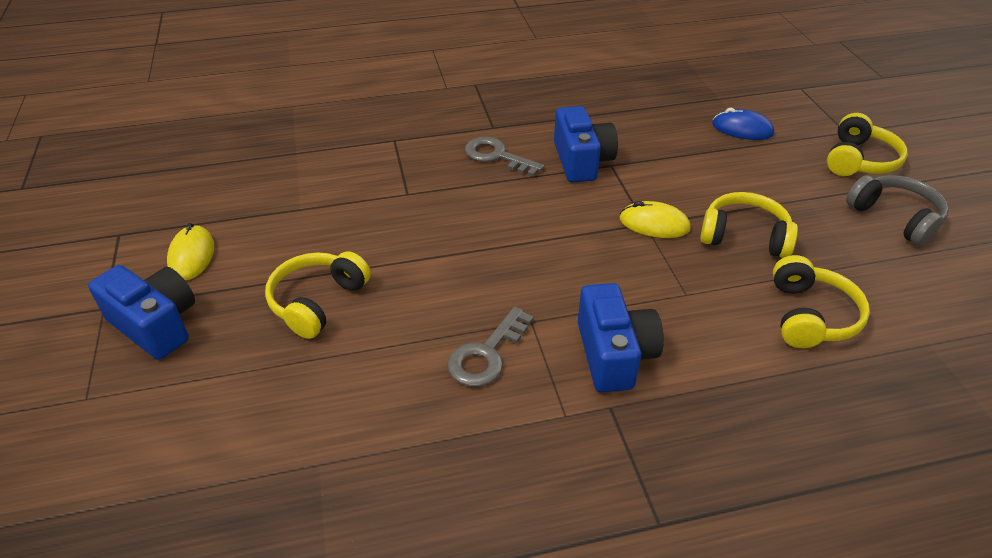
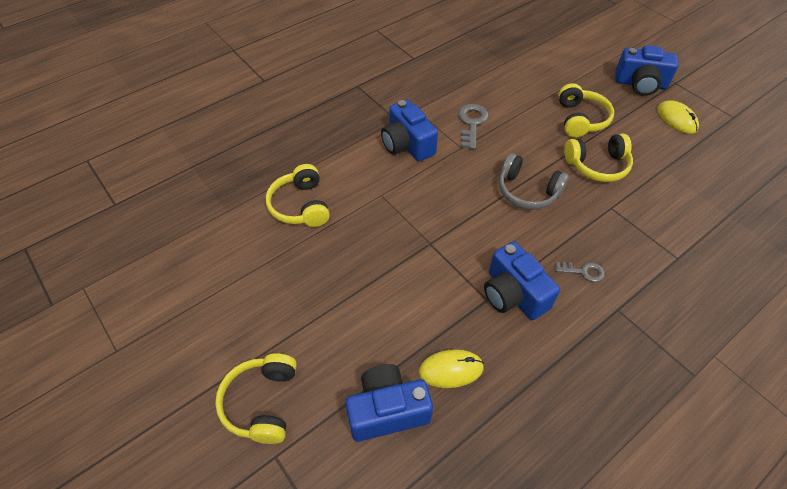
camera: 155 degrees right, 10 degrees up
grey key [465,137,544,177] -> grey key [555,262,605,282], size x0.62
yellow mouse [620,201,691,238] -> yellow mouse moved to [419,349,484,388]
yellow headphones [700,192,798,258] -> yellow headphones moved to [564,134,633,182]
blue mouse [712,108,774,140] -> blue camera [346,364,433,442]
grey headphones [846,175,949,246] -> grey headphones moved to [499,153,569,210]

